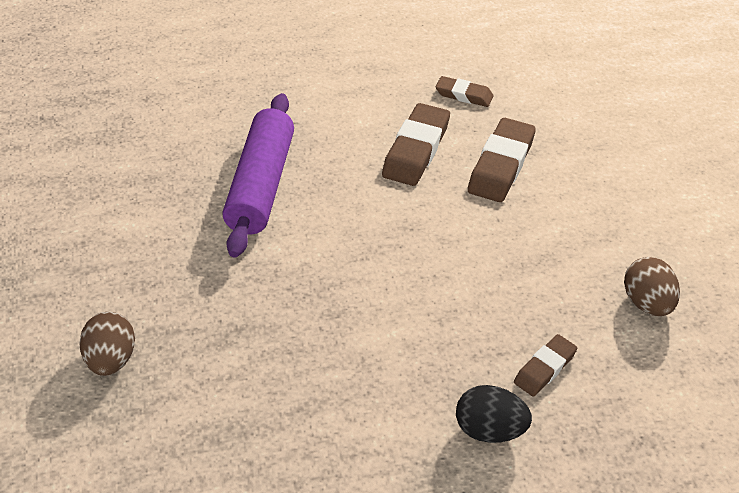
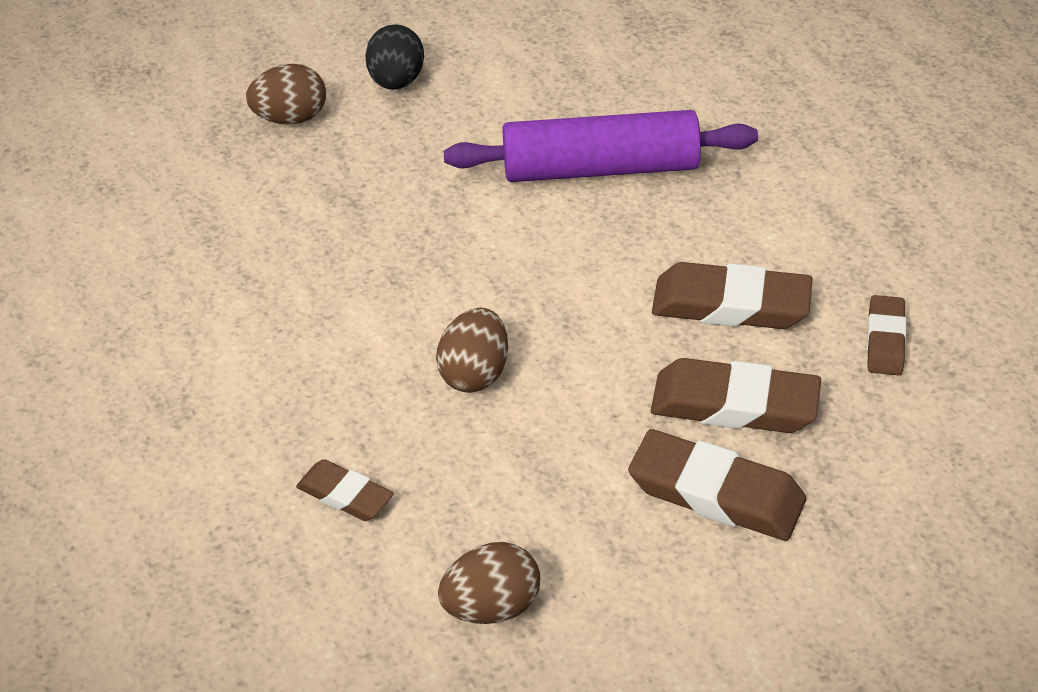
camera: 80 degrees right, 0 degrees up
black egg [456,385,532,443] -> black egg moved to [365,24,424,90]
none -> brown egg [436,308,508,393]
none -> brown eraser [628,429,806,541]

